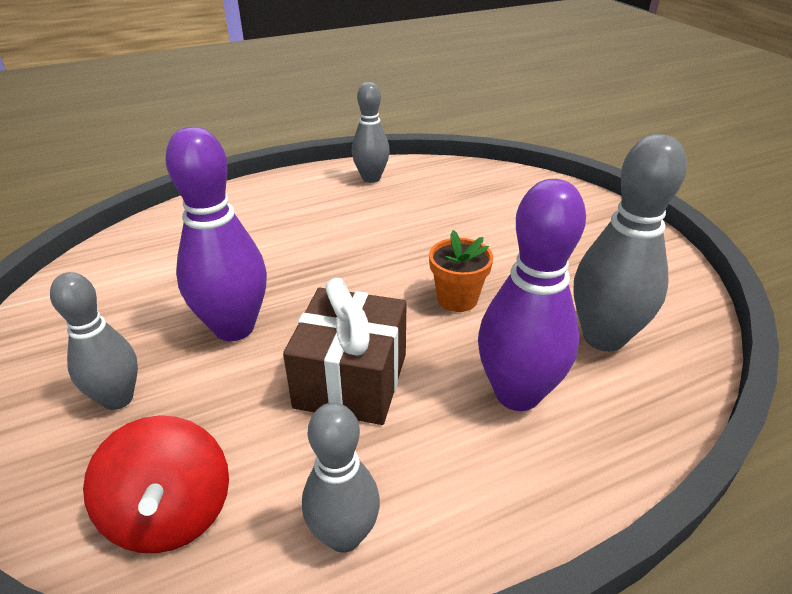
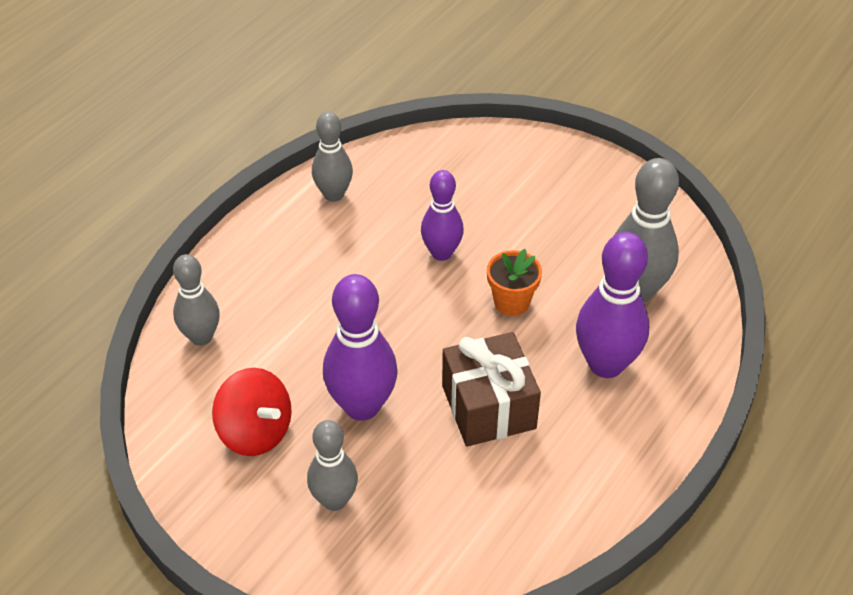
camera: 30 degrees left, 10 degrees up
red spinning top [83,415,229,553] -> red spinning top moved to [212,368,292,456]
grey bowling pin [302,403,380,553] -> grey bowling pin moved to [173,254,220,346]
none -> purple bowling pin [421,170,464,261]

